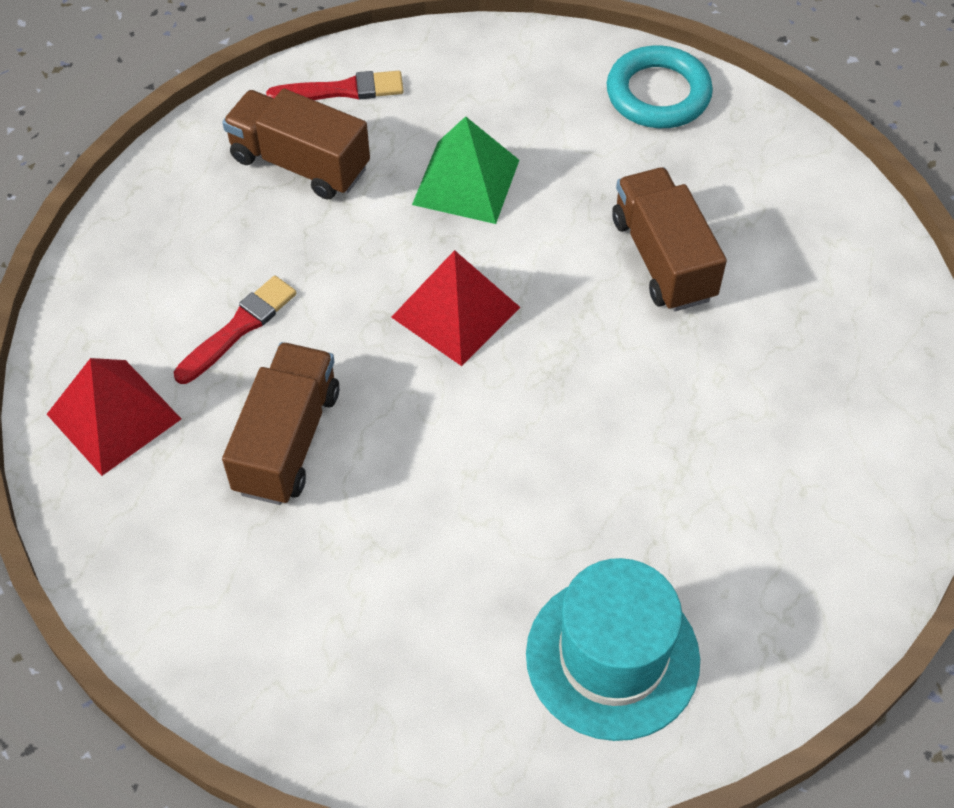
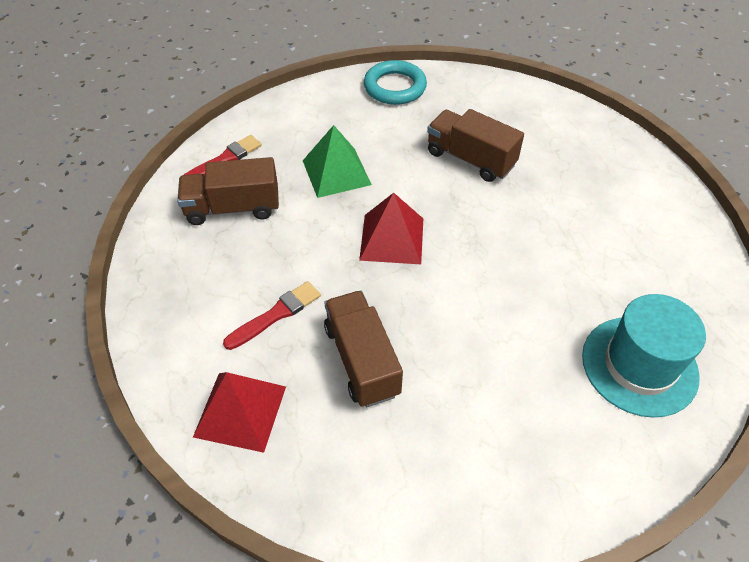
camera: 35 degrees left, 5 degrees down
red brush [174,276,296,384] -> red brush turned 45 degrees clockwise [223,281,321,350]

